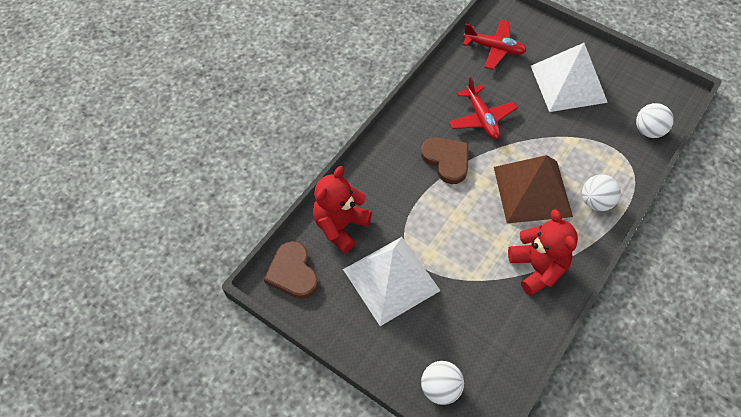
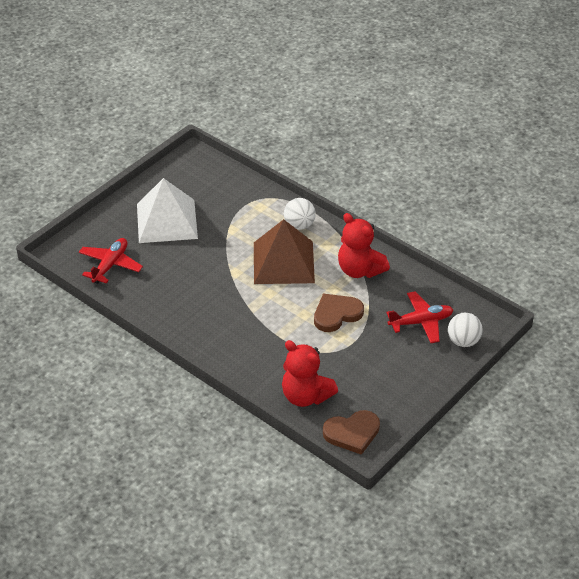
camera: 85 degrees left, 15 degrees down
white pyramid [343,237,441,326] -> none
brown heart [421,137,468,184] -> brown heart moved to [314,294,364,332]
red plane [449,77,518,139] -> red plane moved to [386,291,453,343]
red teddy bear [508,209,578,296] -> red teddy bear turned 120 degrees counterclockwise [338,213,390,278]
white ball [636,103,674,138] -> none

